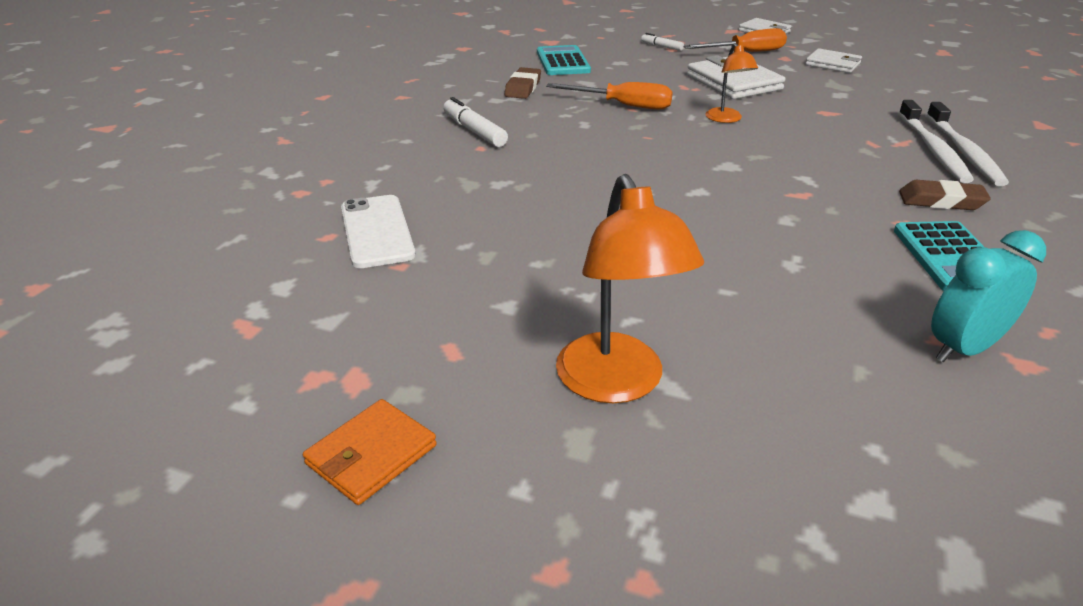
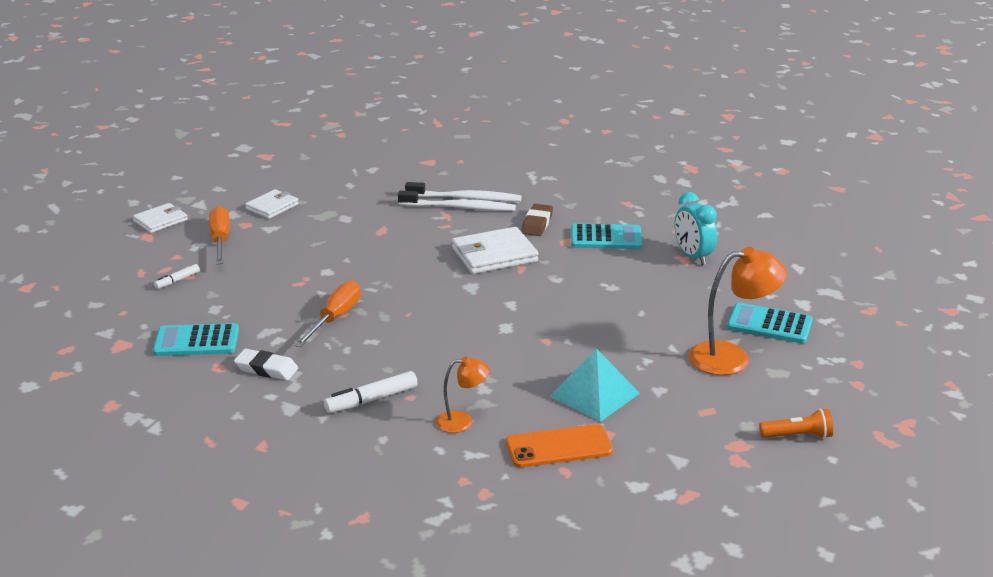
camera: 85 degrees left, 5 degrees down
orange wallet [303,399,437,505] -> orange flashlight [759,408,833,439]
white phone [341,195,416,268] -> orange phone [506,424,613,468]
brown eraser [505,67,541,99] -> white eraser [234,349,298,380]
white wallet [687,55,785,99] -> white wallet moved to [452,227,538,274]
orange lamp [706,43,758,123] -> orange lamp moved to [436,357,490,433]
none -> turquoise pyramid [549,349,640,422]
none -> turquoise calculator [727,303,813,343]

